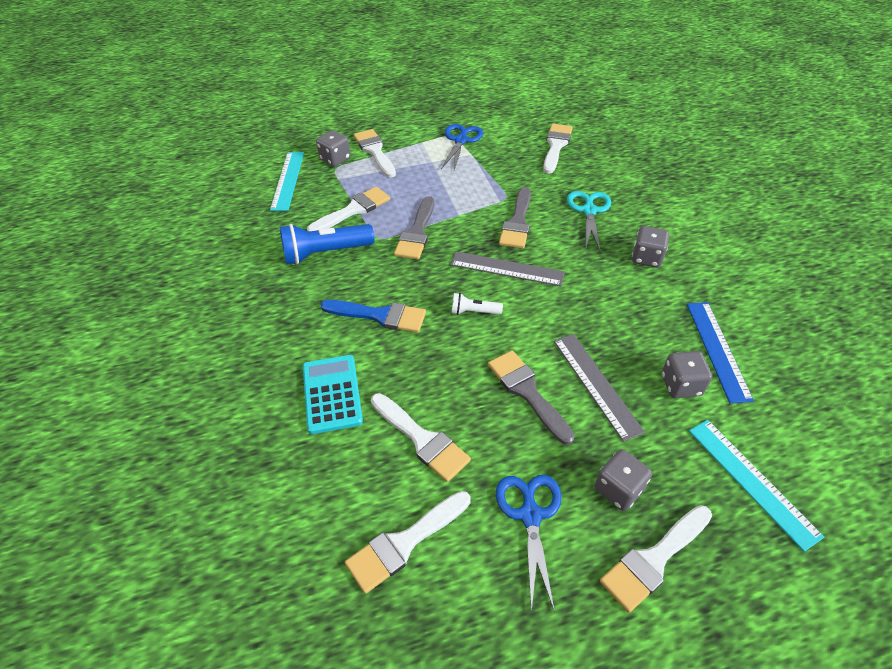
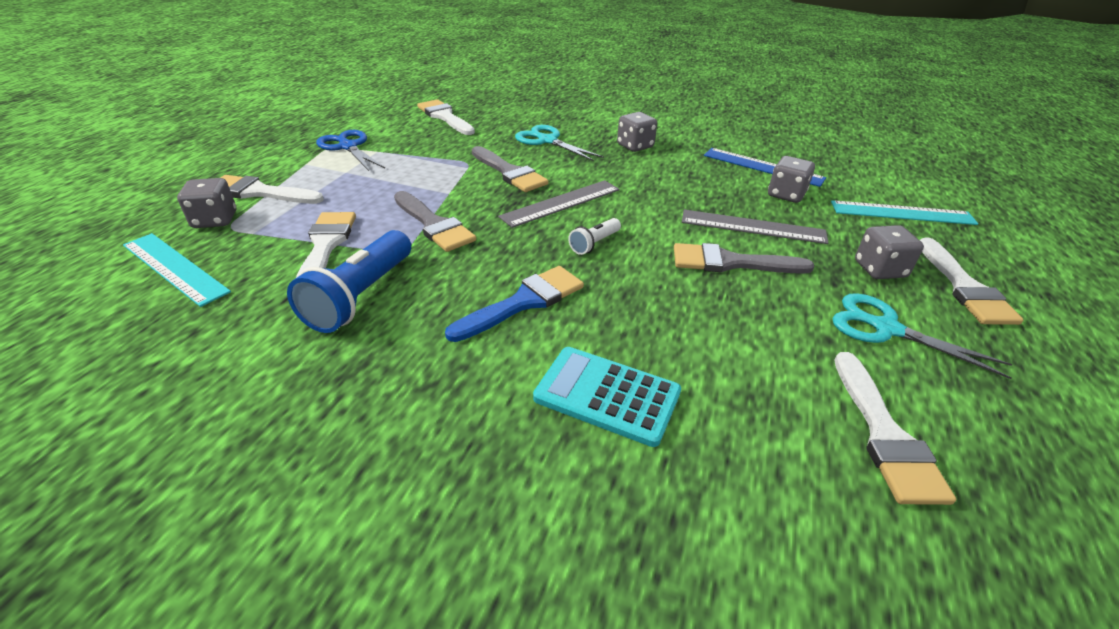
camera: 55 degrees left, 10 degrees down
white brush [371,393,471,482] -> none
blue scissors [496,475,561,613] -> turquoise scissors [832,293,1012,379]

